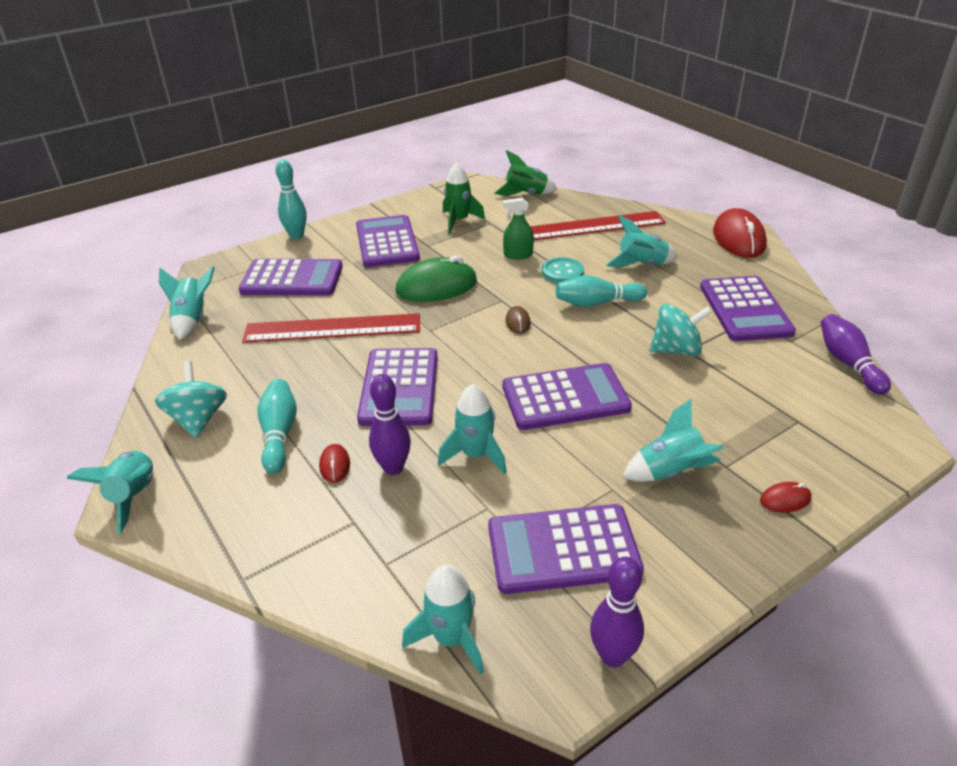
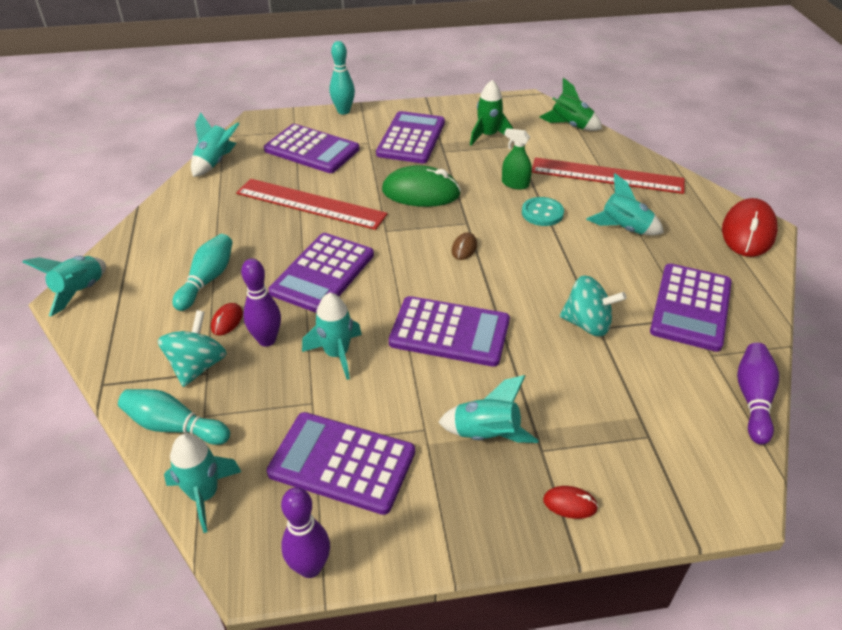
camera: 25 degrees right, 5 degrees up
turquoise spinning top [155,361,227,438] -> turquoise spinning top moved to [158,310,227,387]
turquoise bowling pin [556,275,647,307] -> turquoise bowling pin moved to [118,389,230,445]

